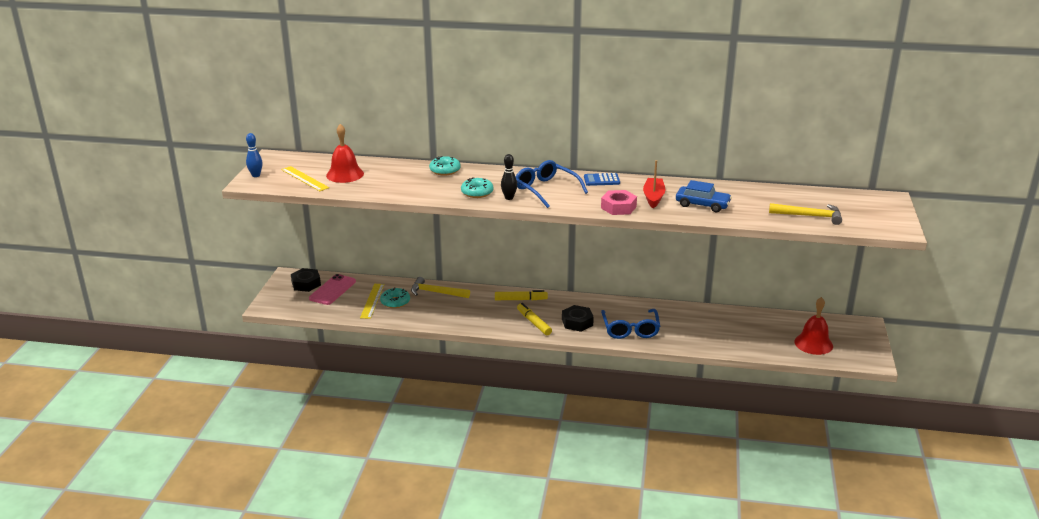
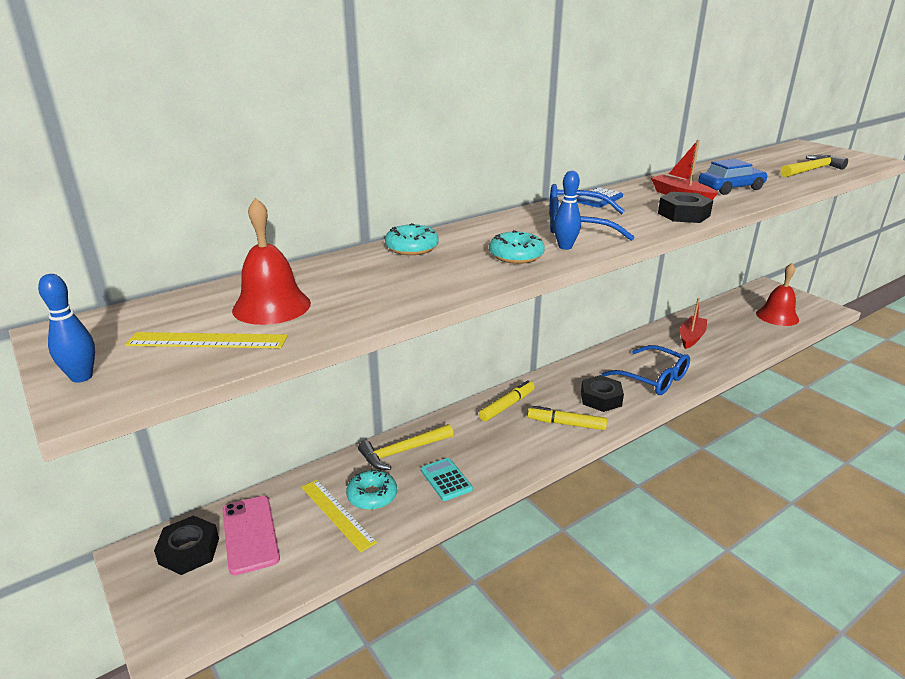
camera: 45 degrees left, 0 degrees up
black bowling pin [501,154,517,200] -> blue bowling pin [554,171,581,250]
pink nut [601,190,637,215] -> black nut [658,192,713,223]
none -> turquoise calculator [421,458,473,501]
none -> red boat [680,298,707,349]

